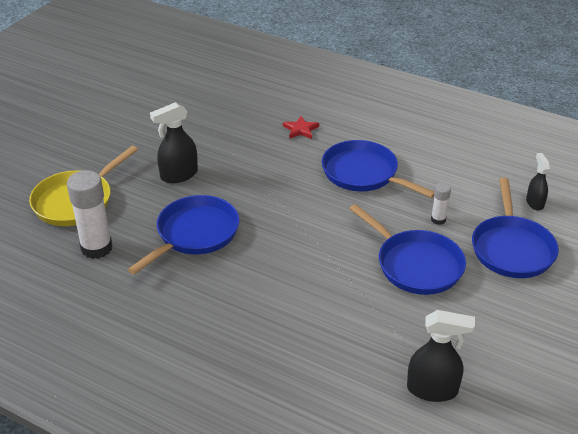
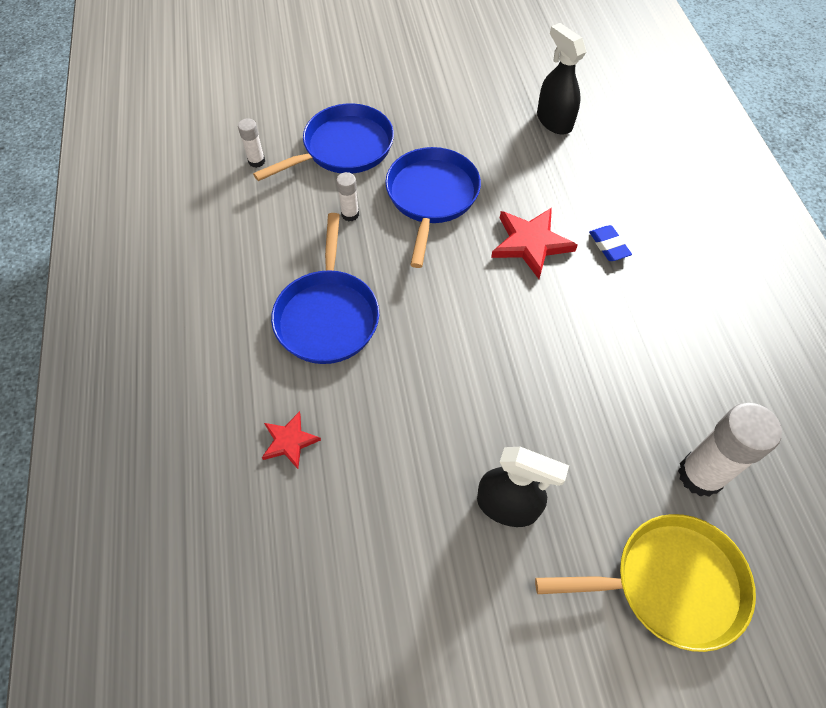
camera: 130 degrees left, 20 degrees up
blue pan [128,195,240,275] -> none
black spray bottle [526,153,550,211] -> white glue stick [238,118,265,168]
none -> red star [491,208,578,279]
none -> blue eraser [589,225,632,261]

